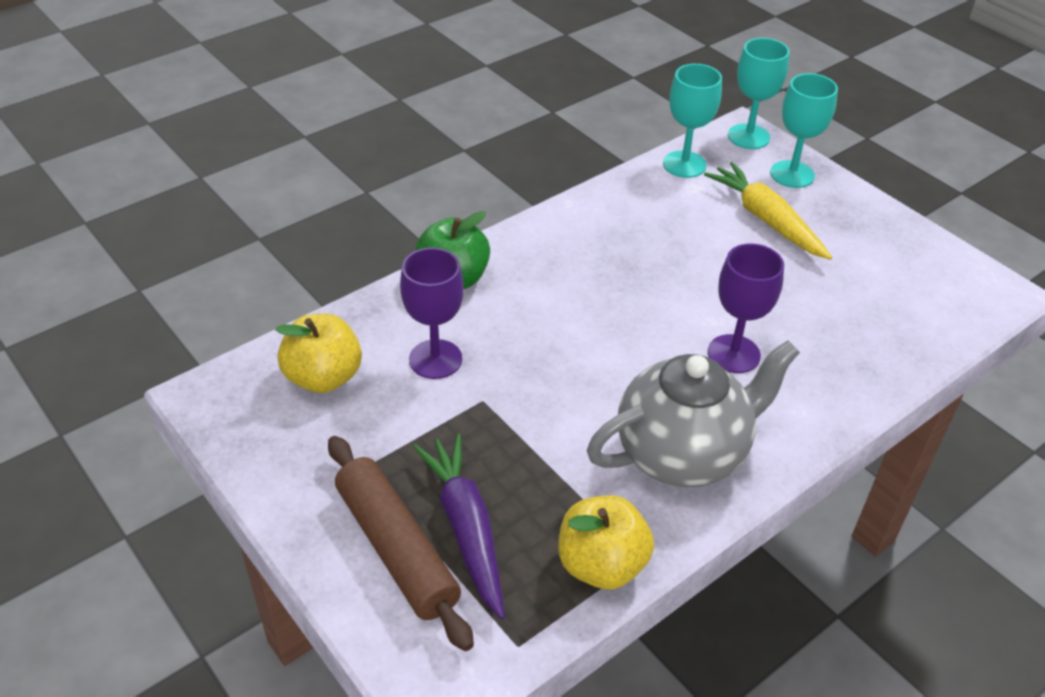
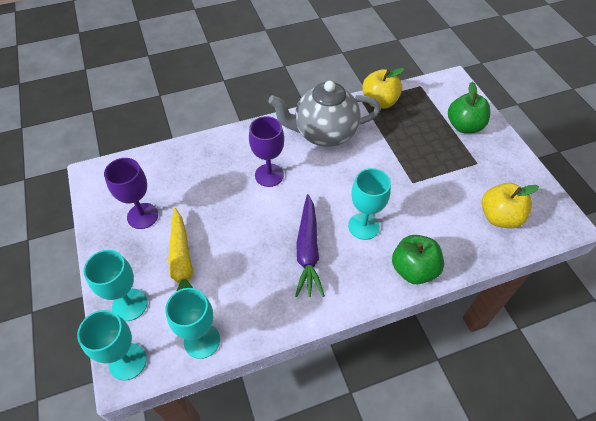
camera: 160 degrees left, 10 degrees up
brown rolling pin [328,436,474,651] -> green apple [448,82,491,133]
purple goblet [400,248,464,379] -> purple goblet moved to [104,158,158,229]
purple carrot [413,434,505,619] -> purple carrot moved to [295,194,325,297]
none -> turquoise goblet [348,168,391,240]

